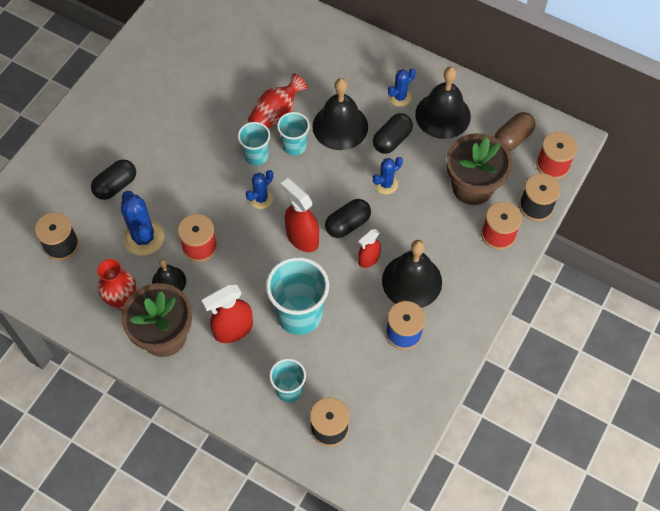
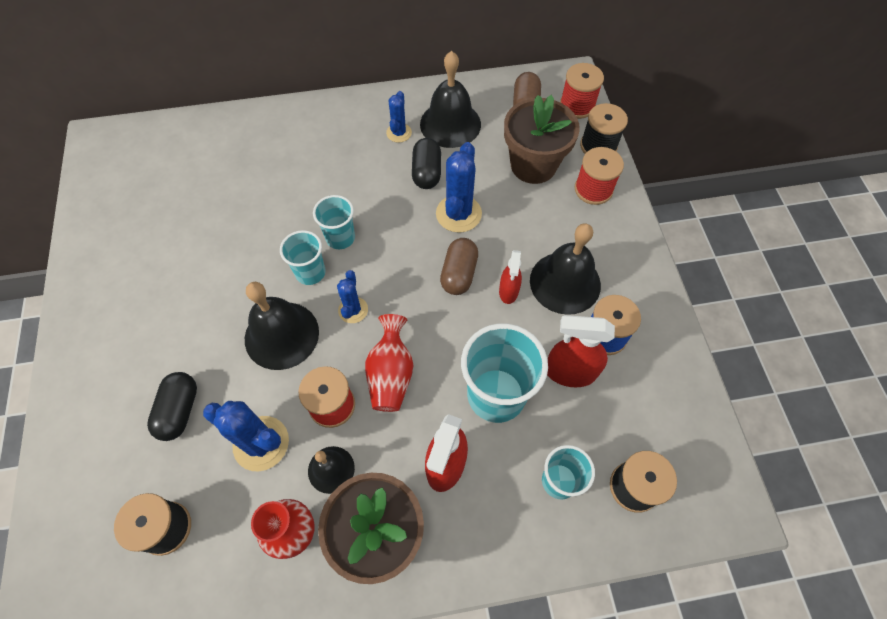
camera: 40 degrees left, 0 degrees up
red vase [248,73,308,129] -> red vase moved to [365,314,414,412]
red spray bottle [281,178,319,252] -> red spray bottle moved to [547,315,615,387]
black bell [312,78,368,150] -> black bell moved to [245,282,319,370]
black capsule [325,199,371,238] -> brown capsule [440,238,478,295]
blue cactus [373,157,403,194] -> blue cactus [436,142,482,233], size x1.68

